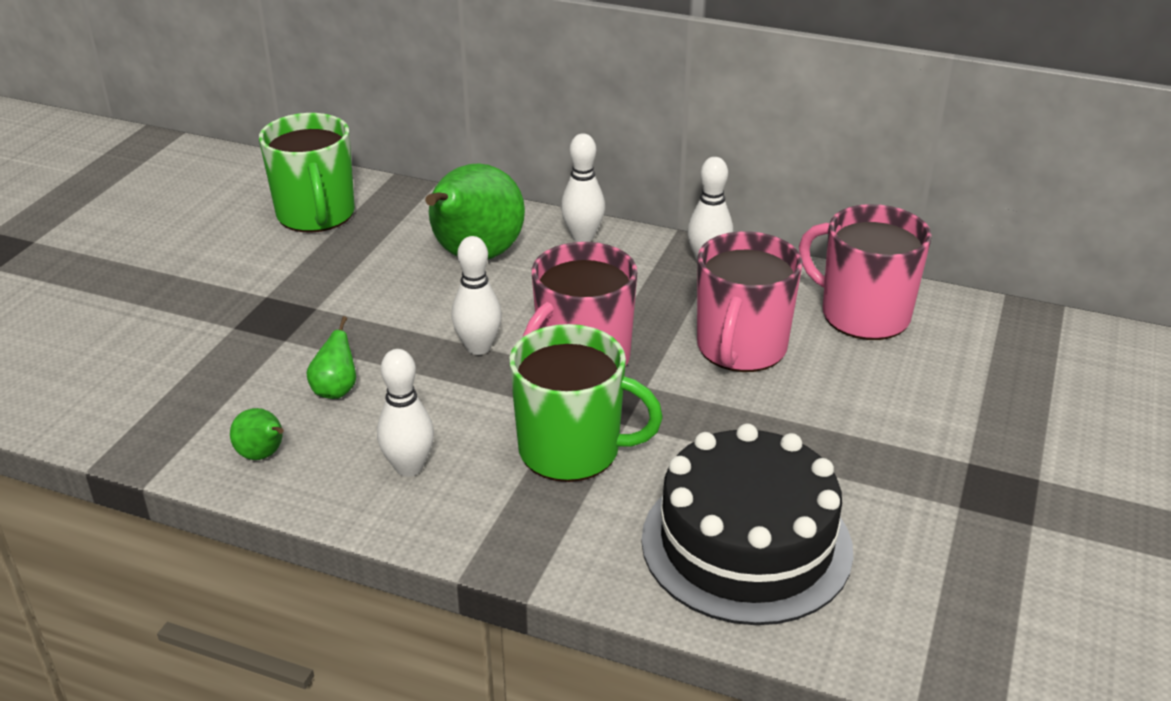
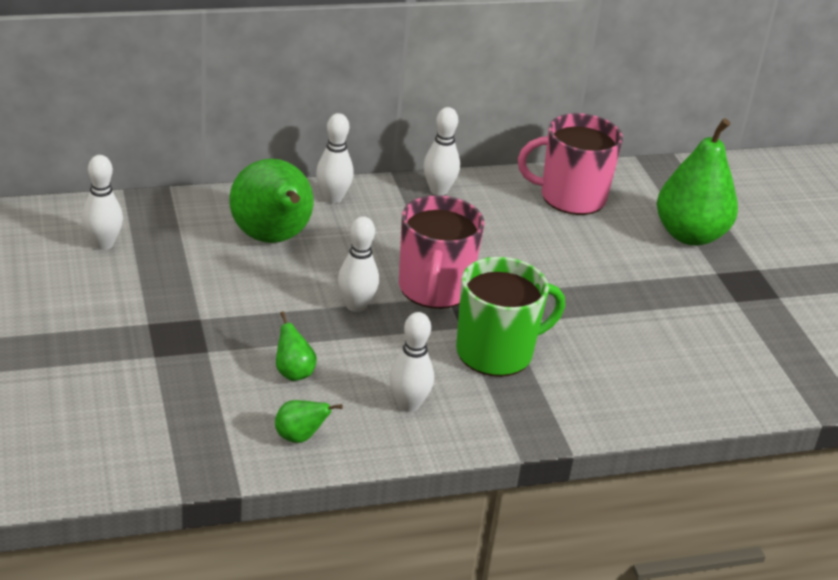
camera: 40 degrees left, 0 degrees up
green mug [259,113,355,233] -> white bowling pin [82,155,123,250]
black cake [641,423,853,625] -> none
pink mug [697,231,803,372] -> none
none -> green pear [657,118,738,246]

